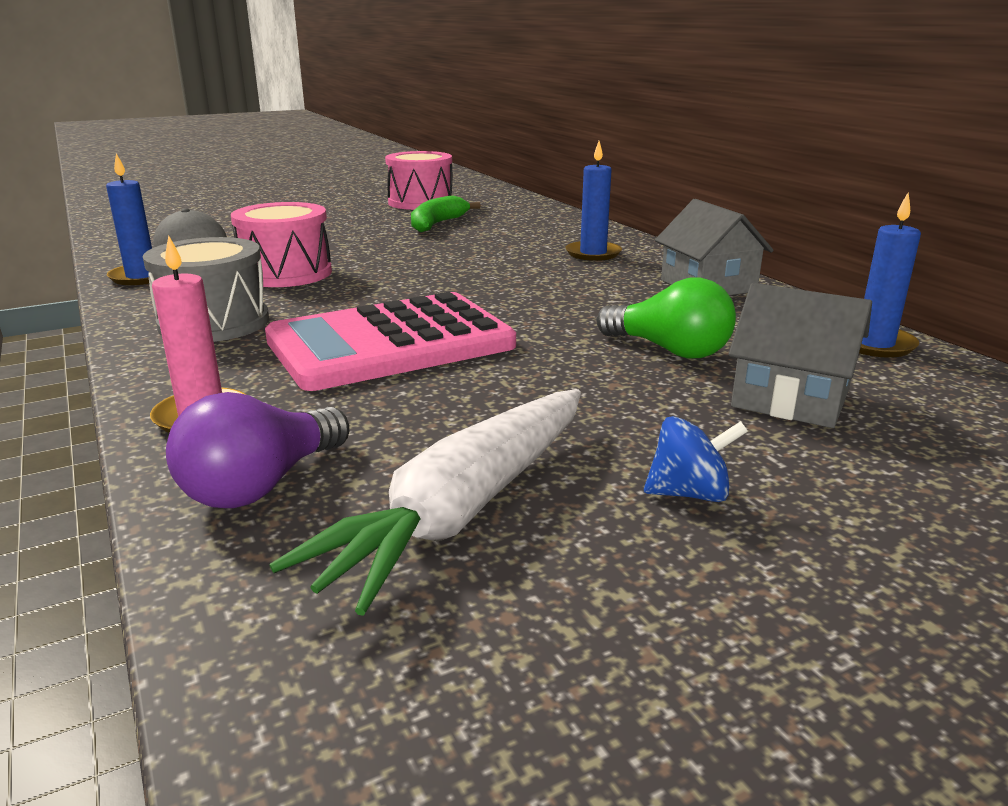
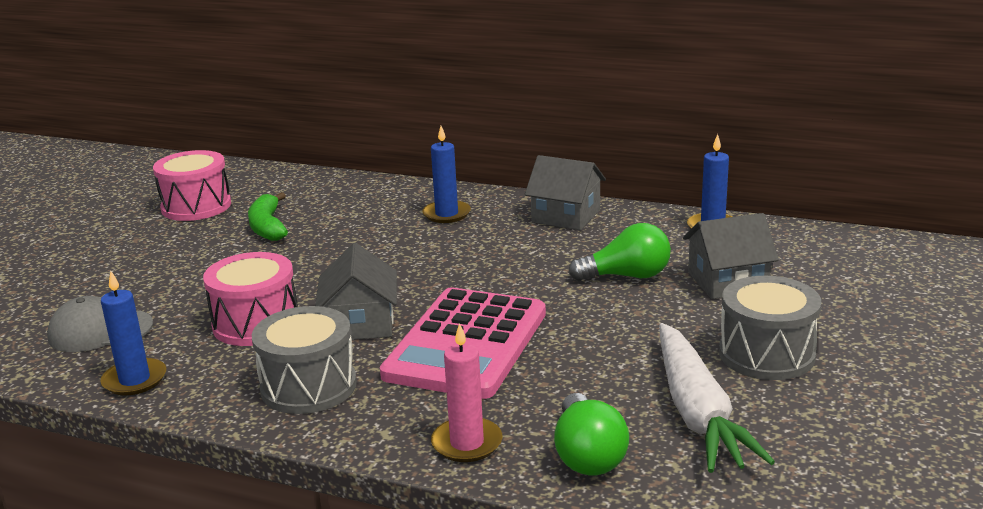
camera: 40 degrees left, 0 degrees up
purple light bulb [166,392,349,508] -> green light bulb [554,393,629,475]
blue spinning top [644,416,748,502] -> grey drum [719,276,821,380]
none -> grey house [315,243,397,340]

